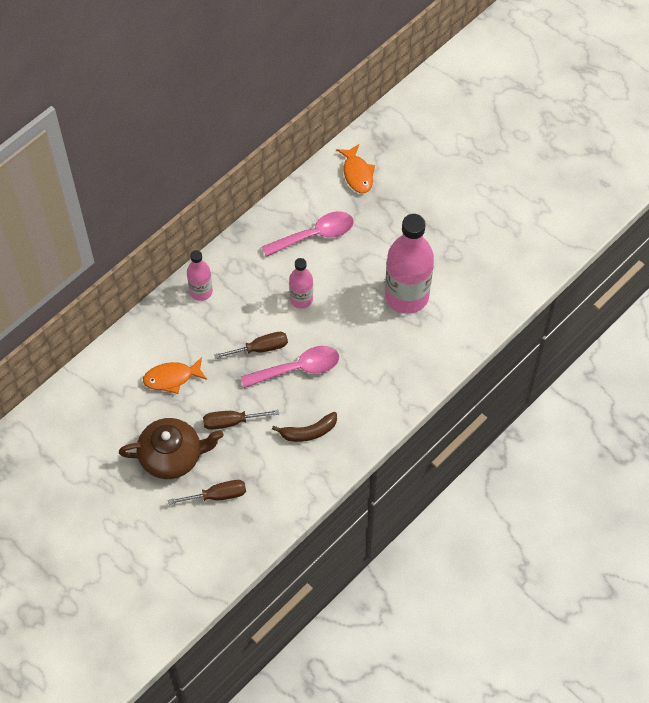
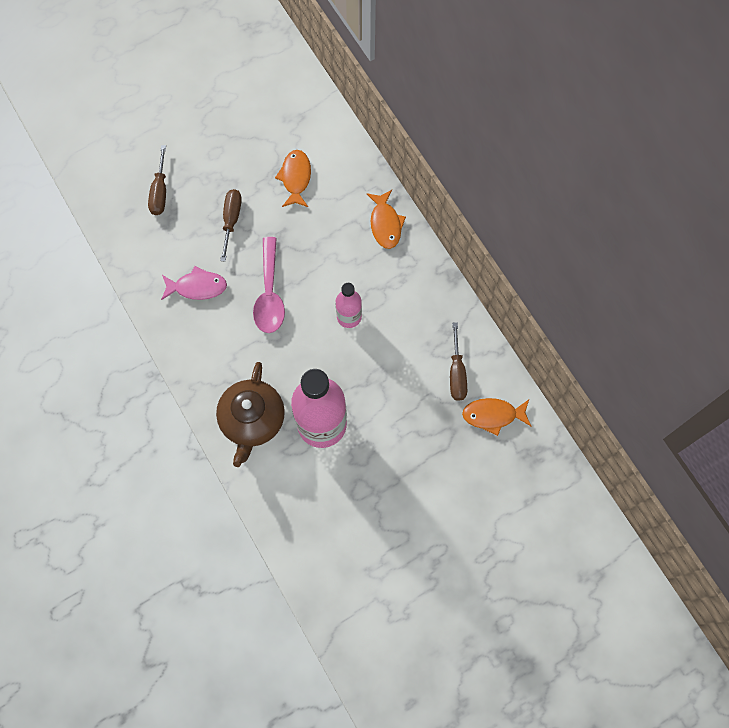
camera: 105 degrees right, 10 degrees up
brown teapot [119,418,224,479] -> brown teapot moved to [216,362,285,467]
pink bottle [187,250,213,301] -> orange fish [366,190,406,249]
brown screwdriver [214,332,288,359] -> brown screwdriver moved to [450,323,467,401]
pink spoon [262,211,354,257] -> none
brown banana [272,412,337,442] -> pink fish [161,266,227,300]

